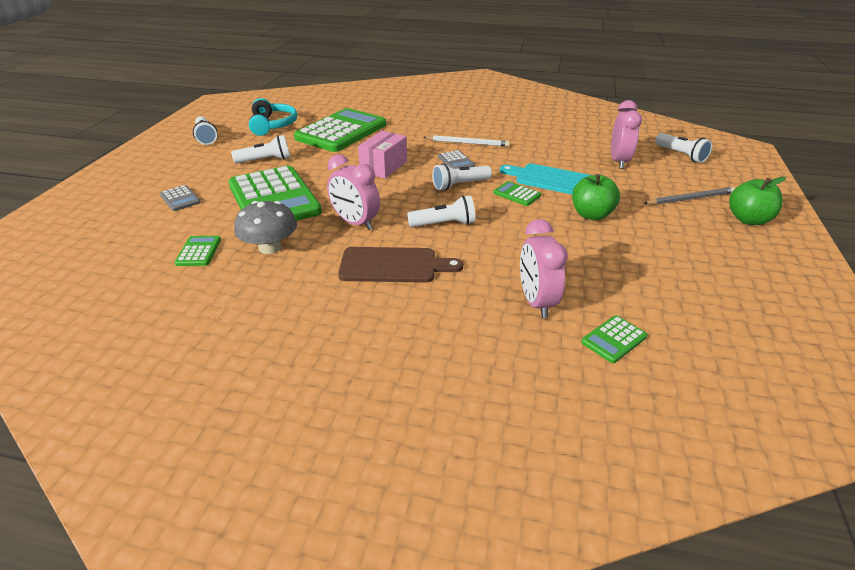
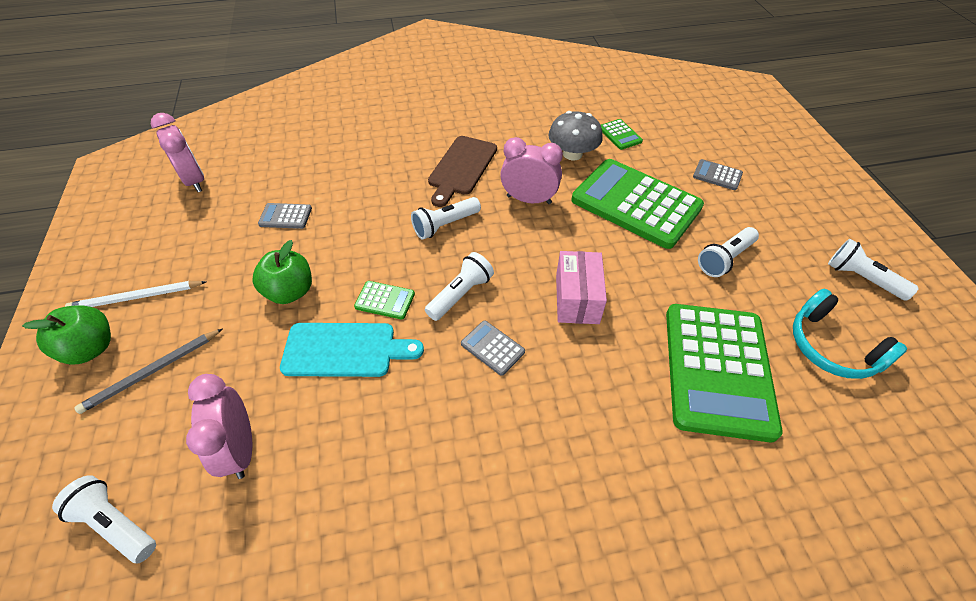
camera: 155 degrees right, 15 degrees up
brown cutting board [338,247,463,283] -> brown cutting board turned 45 degrees counterclockwise [428,136,497,207]
white pencil [423,135,510,147] -> white pencil moved to [65,281,206,307]
pink clock [520,219,568,318] -> pink clock moved to [151,113,204,192]
green calculator [581,315,647,363] -> none
none -> grey calculator [258,203,312,229]

